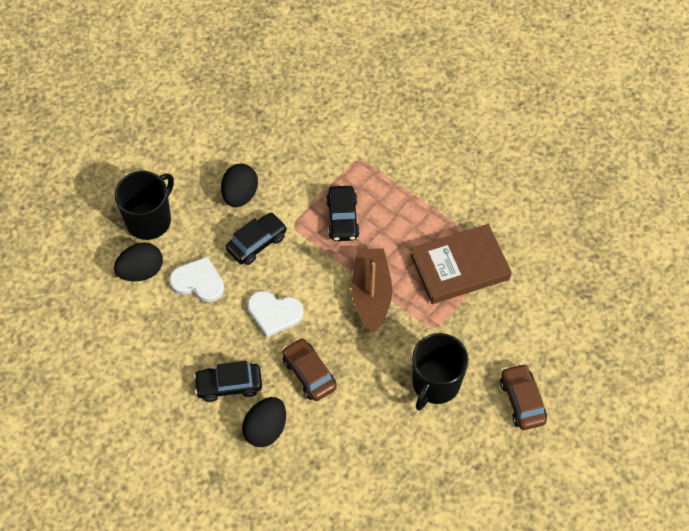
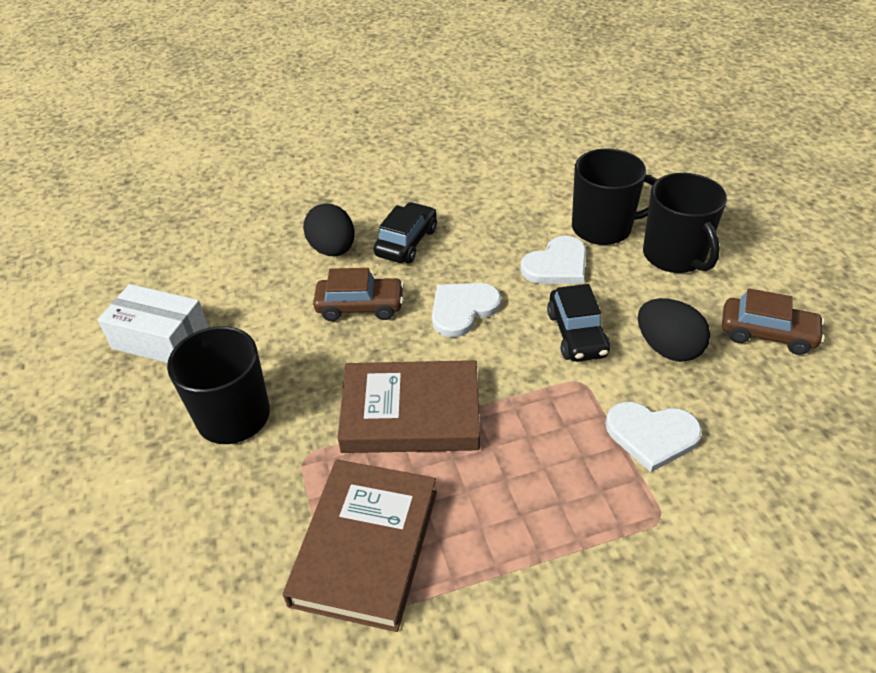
camera: 125 degrees right, 15 degrees down
black egg [114,243,163,281] -> black mug [572,148,658,245]
black car [326,186,360,241] -> none
brown boat [351,248,392,333] -> brown book [338,360,480,453]
brown car [500,363,547,430] -> brown car moved to [722,288,825,355]
none -> white box [97,284,209,363]
none -> white heart [606,402,702,472]

